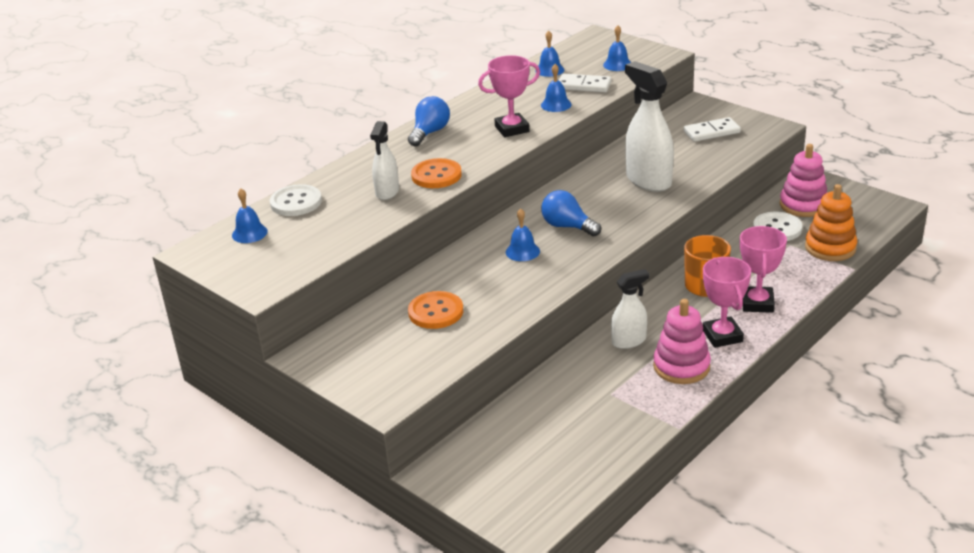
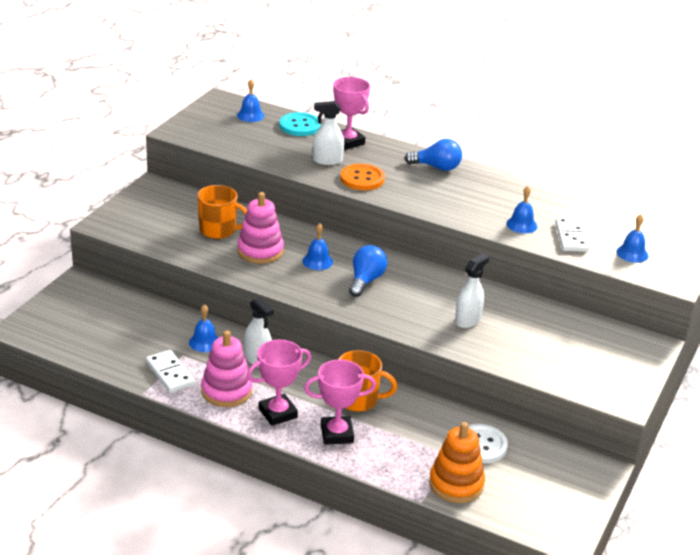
camera: 70 degrees right, 0 degrees up
white button [270,184,322,216] -> turquoise button [279,112,321,136]
orange button [408,291,463,329] -> orange mug [197,185,248,239]
pink trophy [478,55,540,137] -> pink trophy moved to [333,77,370,150]
blue bell [535,31,564,77] -> blue bell moved to [189,304,219,352]
white spray bottle [625,61,674,192] -> white spray bottle [455,253,489,328], size x0.59
white domino [684,117,741,142] -> white domino moved to [146,350,195,393]
pink stacking toy [780,144,827,217] -> pink stacking toy moved to [237,192,284,264]

